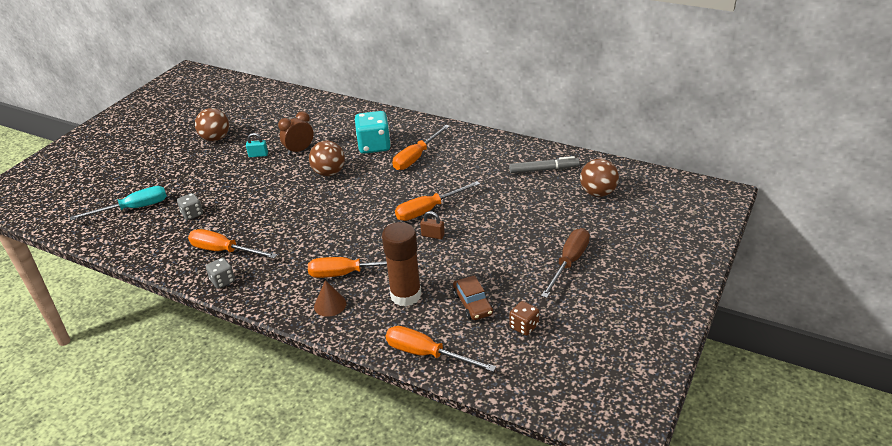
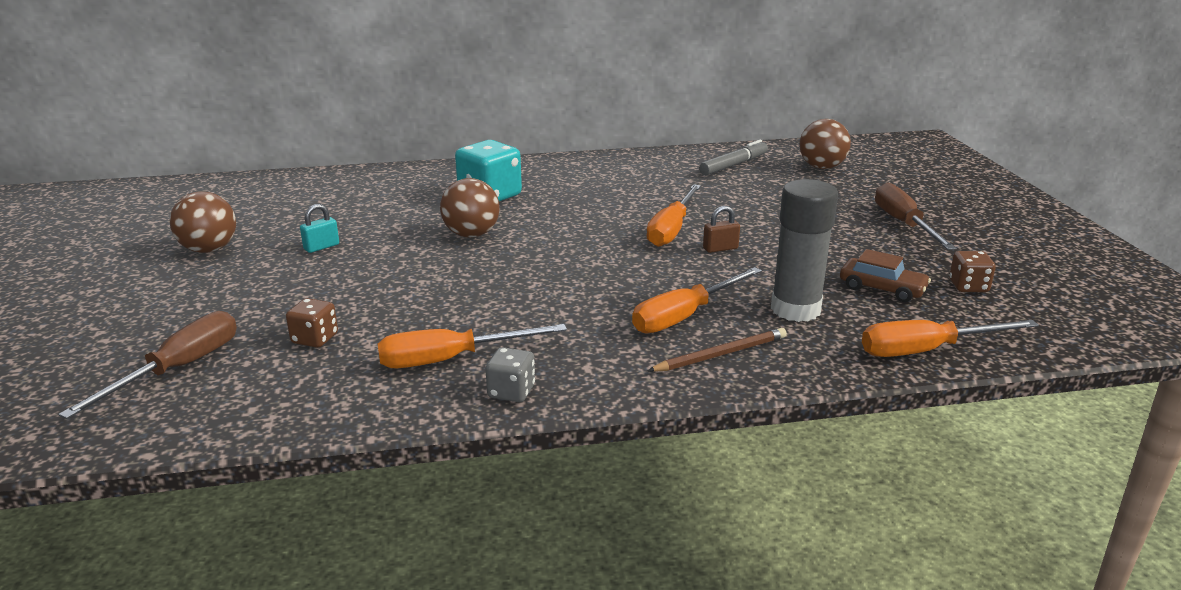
camera: 40 degrees left, 10 degrees down
turquoise screwdriver [70,186,167,220] -> brown screwdriver [58,311,237,419]
grey dice [177,193,203,220] -> brown dice [286,298,338,348]
brown clock [278,111,314,155] -> none
brown cone [314,280,346,317] -> brown pencil [648,328,787,372]
brown glue stick [382,222,422,306] -> grey glue stick [771,179,838,322]
orange screwdriver [392,125,450,170] -> none

